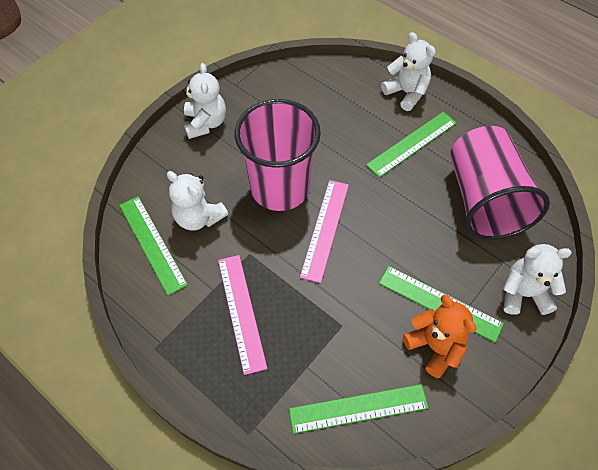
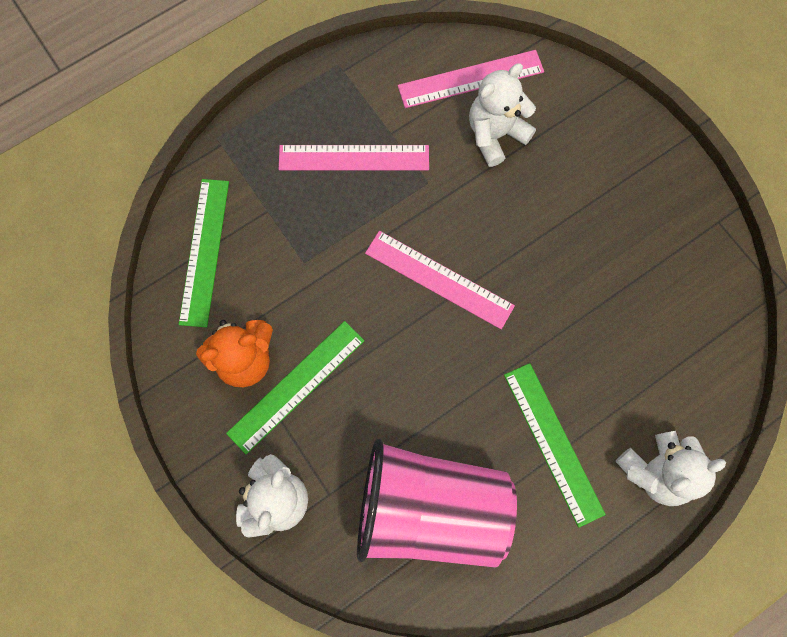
camera: 105 degrees right, 15 degrees up
green ruler [119,196,188,295] -> pink ruler [398,50,544,108]
white teddy bear [183,63,226,139] -> none
pink cup [235,99,321,211] -> none

